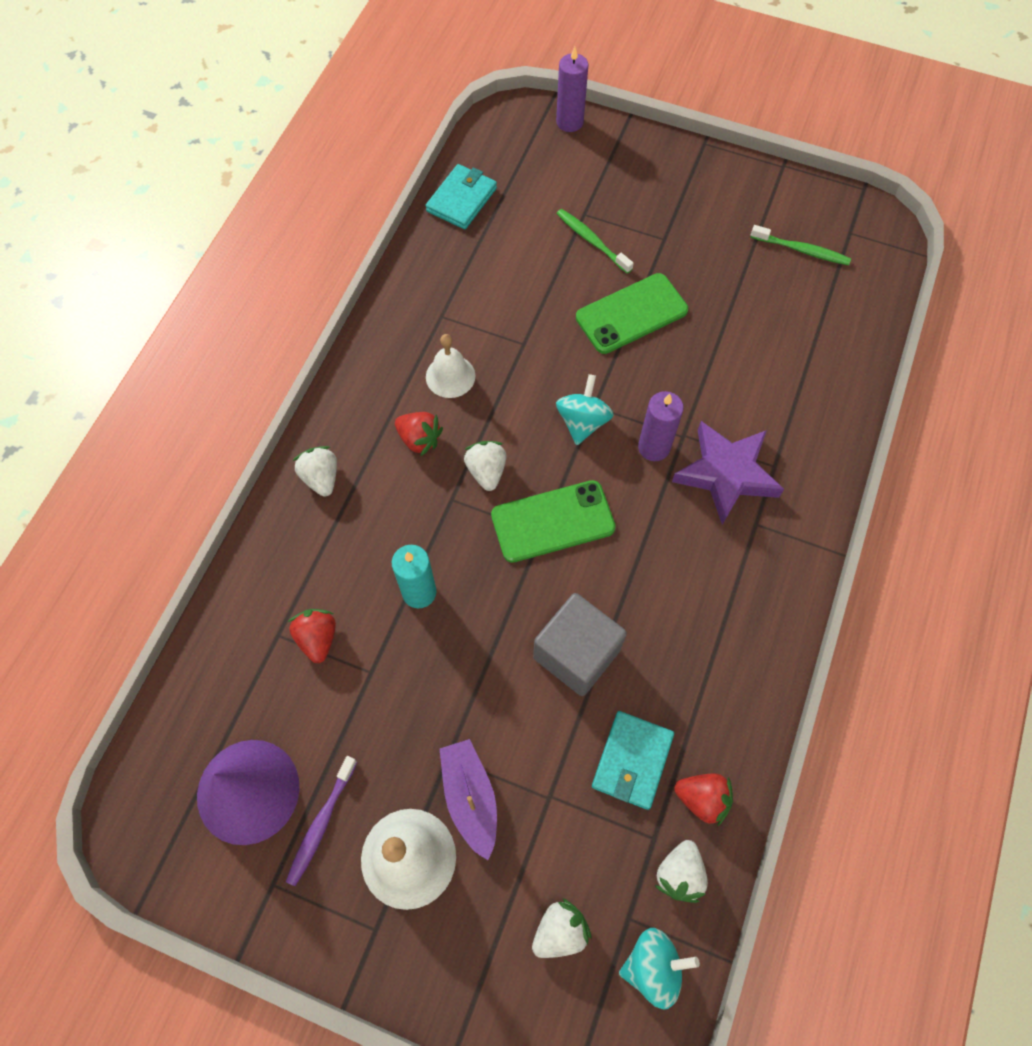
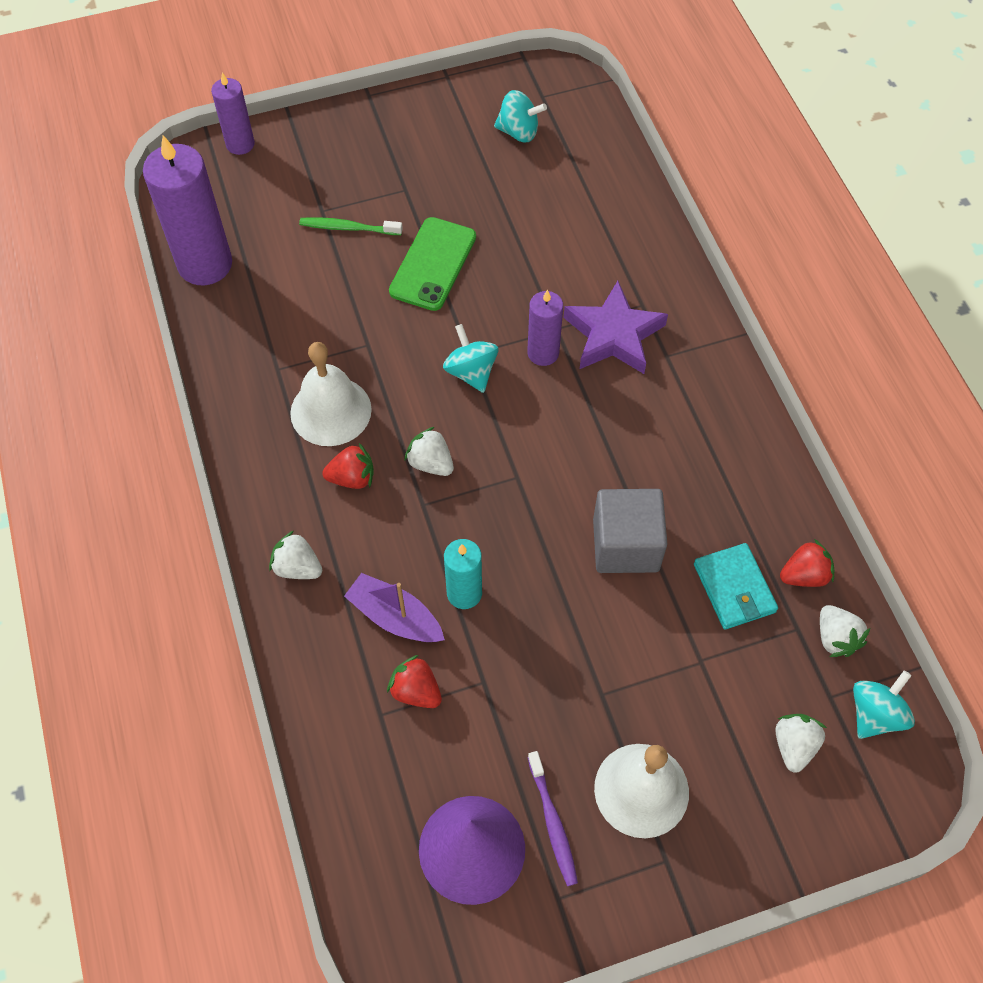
camera: 40 degrees left, 5 degrees down
turquoise wallet [425,164,497,229] -> purple candle [143,136,232,285]
white bell [426,334,475,398] -> white bell [290,342,372,446], size x1.55
purple boat [440,739,497,860] -> purple boat moved to [344,573,445,642]
green phone [491,480,616,563] -> none
green toothbrush [751,225,851,266] -> turquoise spinning top [494,90,547,142]

